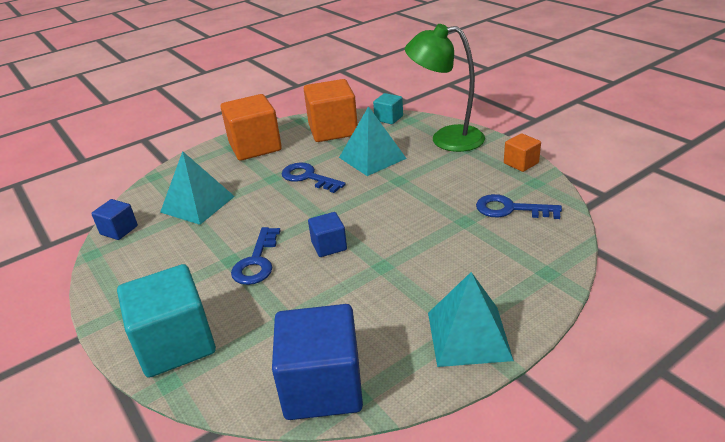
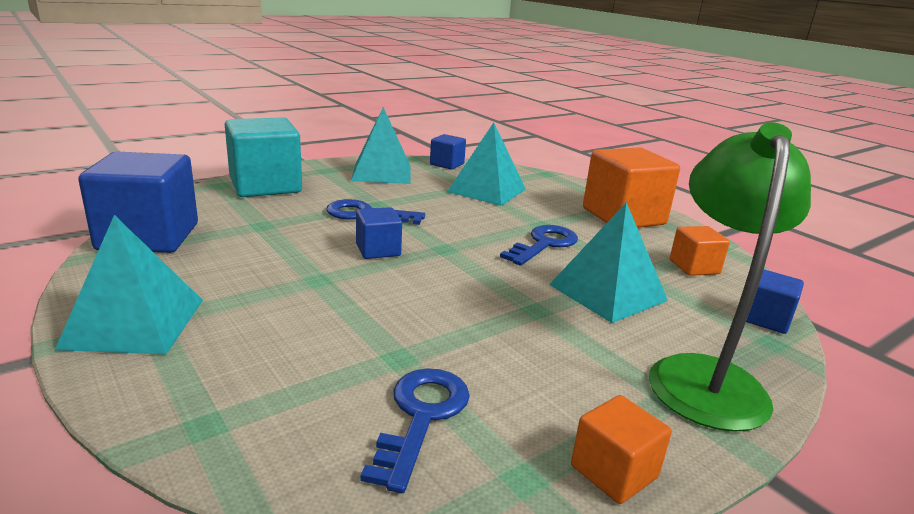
camera: 85 degrees right, 10 degrees down
orange cube [304,79,358,142] -> orange cube [670,226,730,276], size x0.51
turquoise cube [373,93,403,124] -> blue cube [746,269,804,334]
none -> turquoise pyramid [351,107,411,184]

